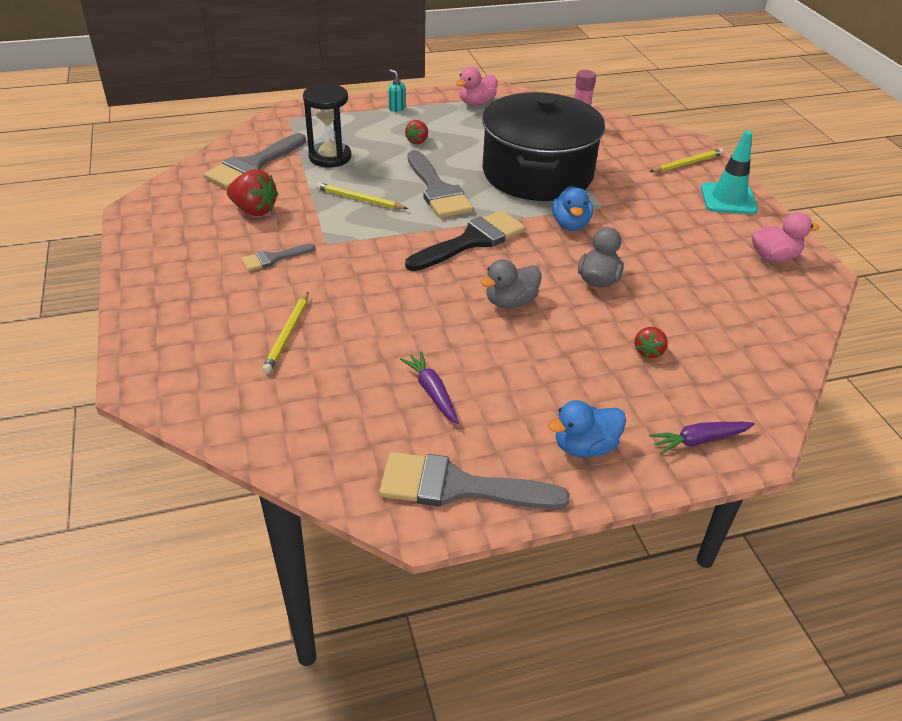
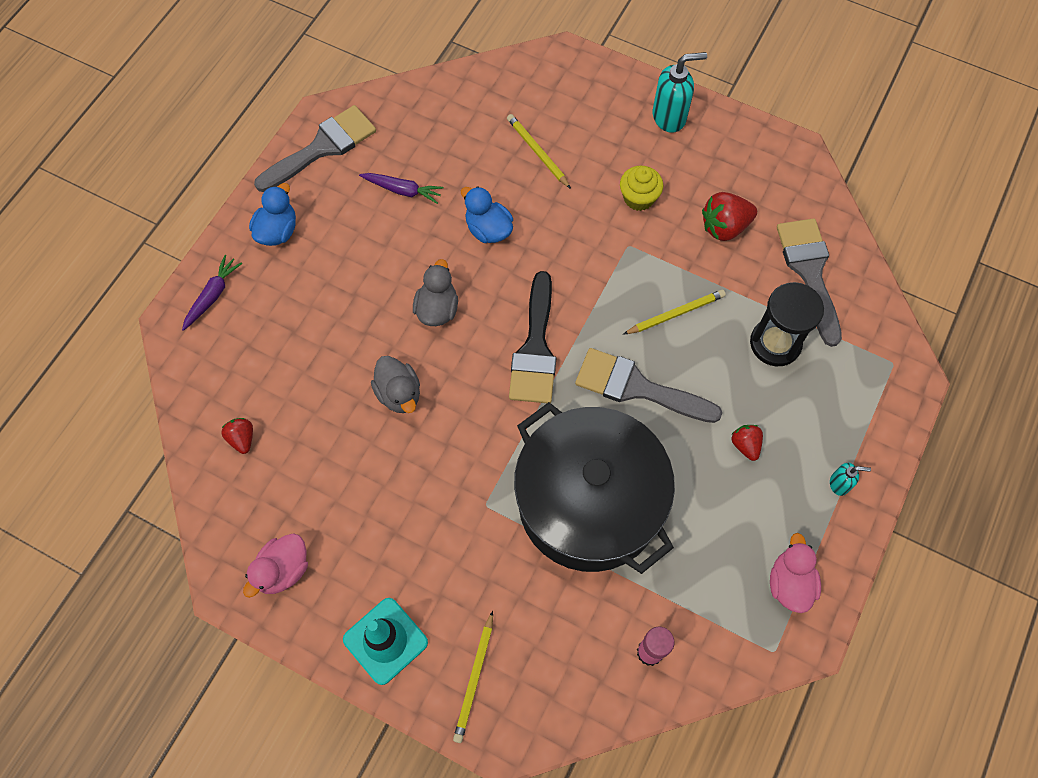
camera: 135 degrees right, 25 degrees up
grey brush [241,244,315,271] -> yellow cupcake [620,166,663,211]
blue duck [552,186,593,231] -> blue duck moved to [461,186,513,243]
red strawberry [634,327,668,358] -> red strawberry moved to [222,418,253,454]
none -> turquoise soap dispenser [653,52,707,133]

